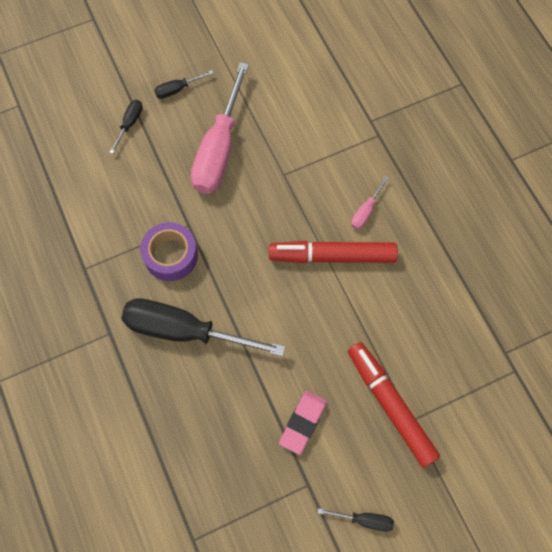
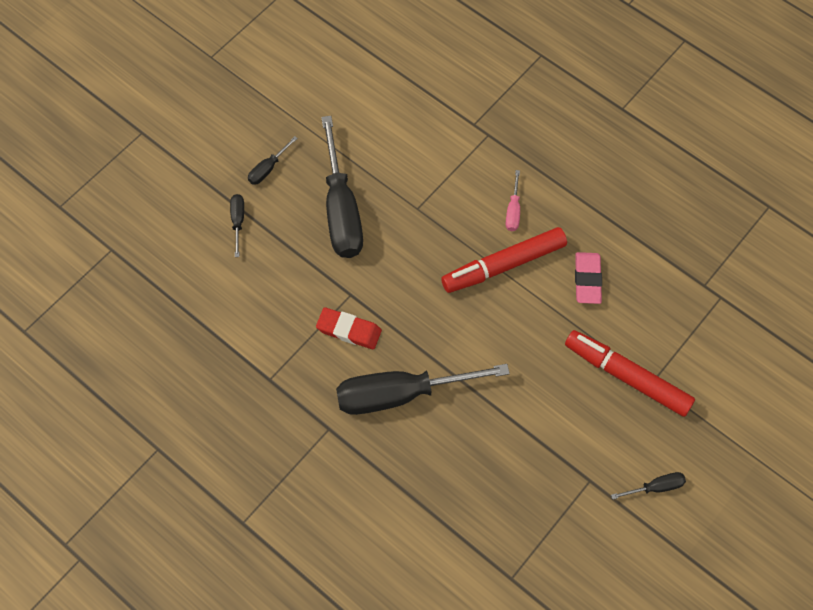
camera: 25 degrees left, 5 degrees down
purple tape [140,222,198,281] -> red eraser [316,307,382,349]
pink screwdriver [191,62,249,194] -> black screwdriver [321,116,363,258]
pink eraser [279,391,327,455] -> pink eraser moved to [575,252,602,304]

